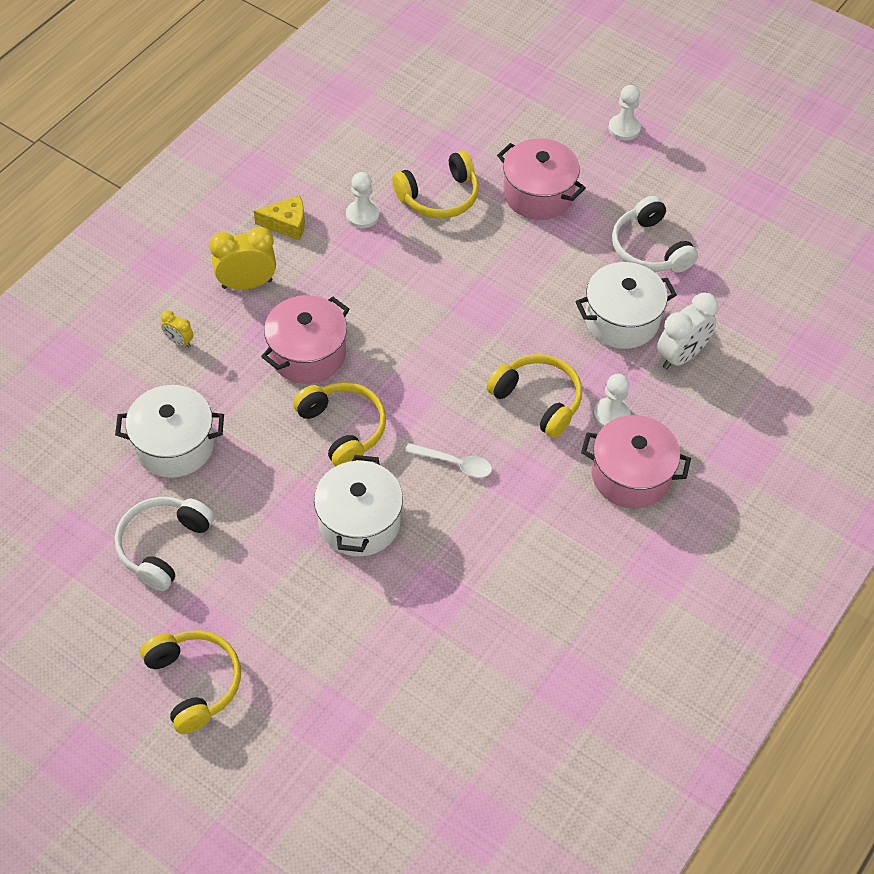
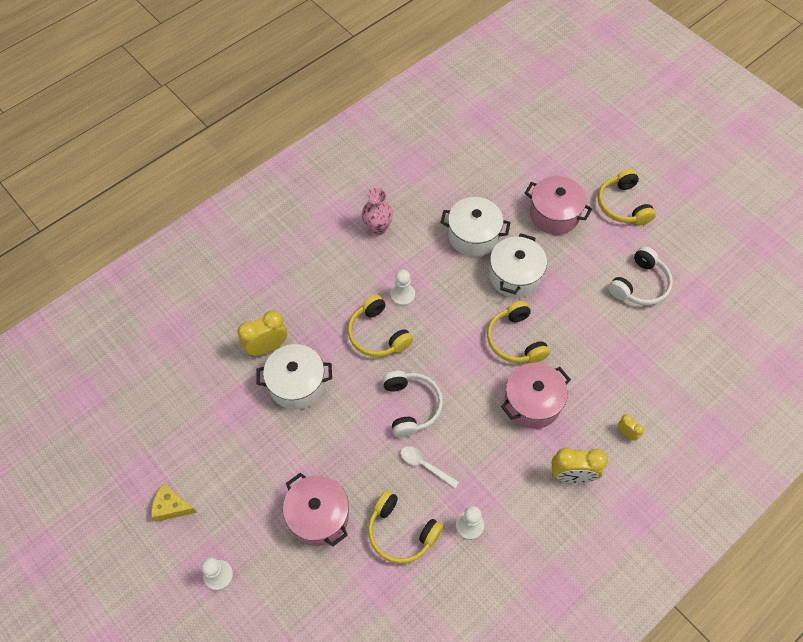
camera: 165 degrees left, 5 degrees up
white pot [115,385,224,478] -> white pot moved to [440,197,511,257]
yellow cheese [254,195,305,240] -> yellow cheese moved to [151,483,197,522]
yellow headphones [392,150,479,219] -> yellow headphones turned 135 degrees counterclockwise [368,490,443,564]
white spoon [405,443,492,478] -> white spoon moved to [400,446,459,488]
pink pot [581,415,691,508] -> pink pot moved to [525,176,592,235]
white pawn [593,374,631,428] -> white pawn moved to [390,270,415,306]
white headphones [612,196,698,273] -> white headphones moved to [382,371,443,437]
white clock [657,293,719,370] -> yellow clock [237,310,287,356]
none -> pink vase [362,188,393,236]

